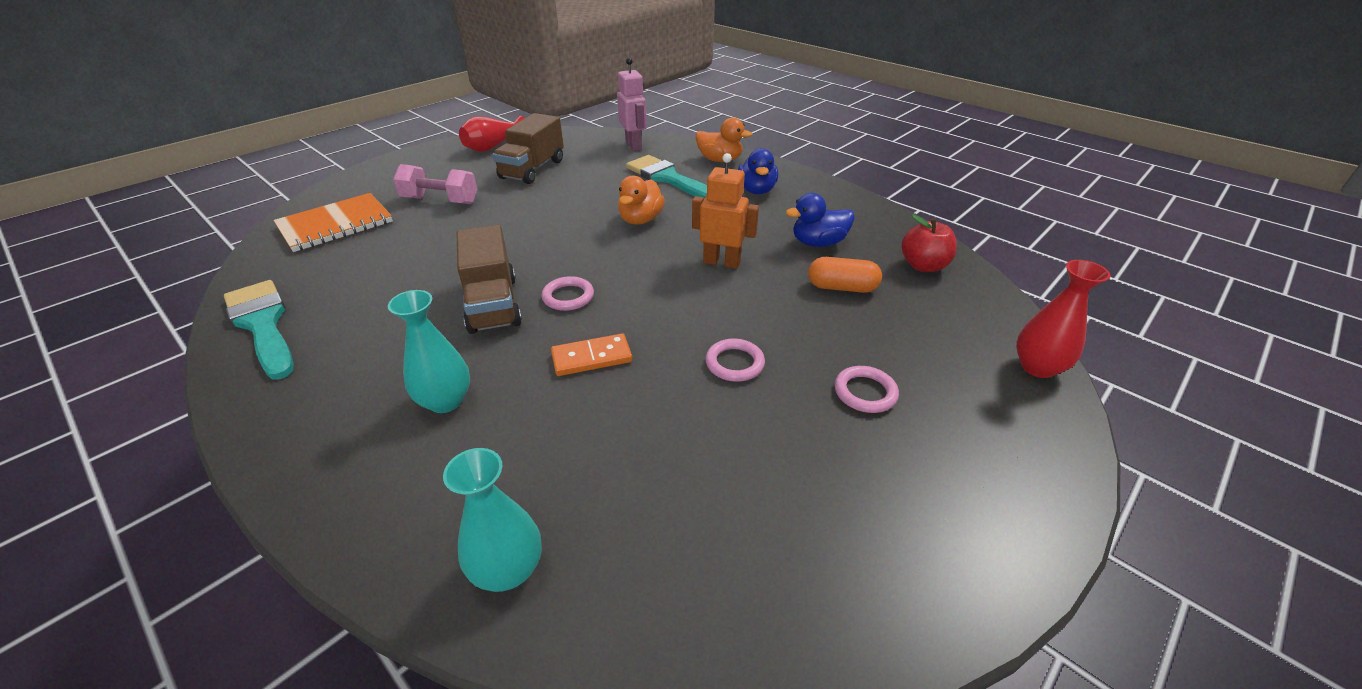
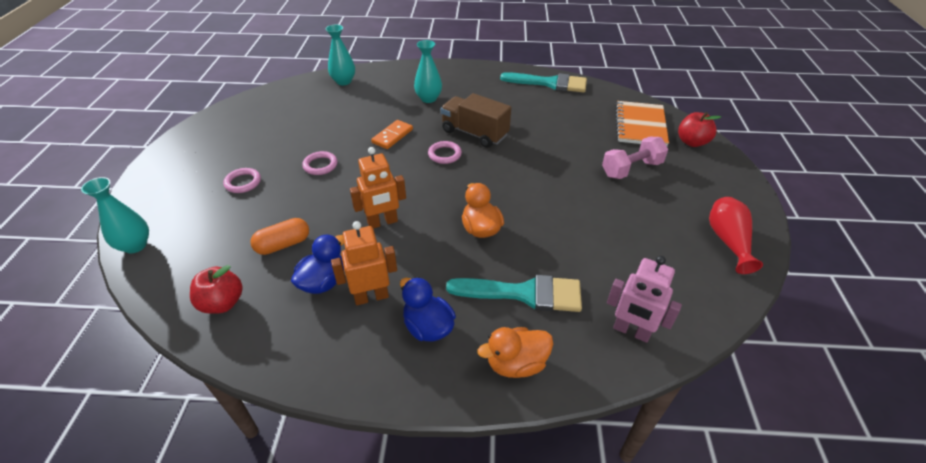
camera: 140 degrees right, 5 degrees up
brown truck [492,113,564,184] -> none
red vase [1016,260,1110,378] -> turquoise vase [81,177,149,253]
none -> orange robot [331,221,397,305]
none -> red apple [678,112,721,147]

